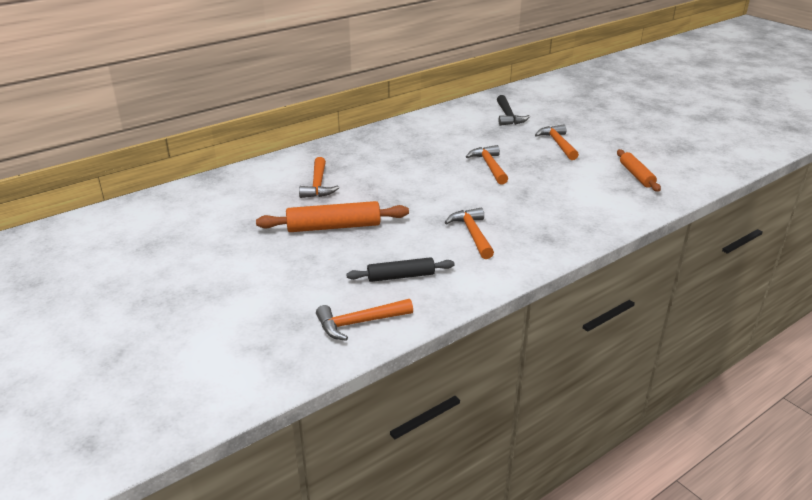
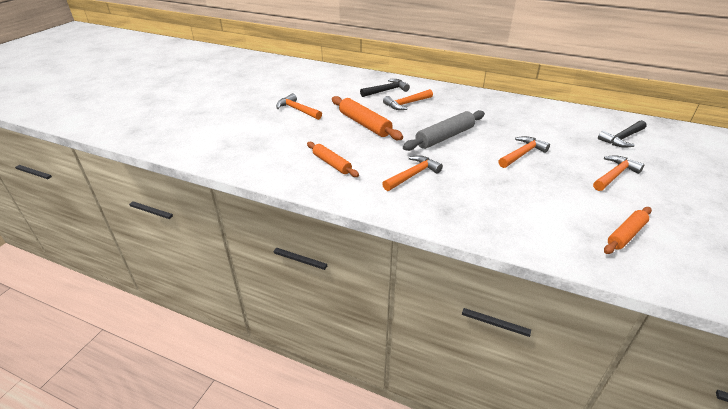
camera: 60 degrees right, 5 degrees up
orange hammer [316,299,413,341] -> orange hammer moved to [276,93,322,120]
black rolling pin [346,257,455,282] -> orange rolling pin [307,142,359,177]
none -> black hammer [360,79,410,97]
none -> grey rolling pin [403,110,485,151]

